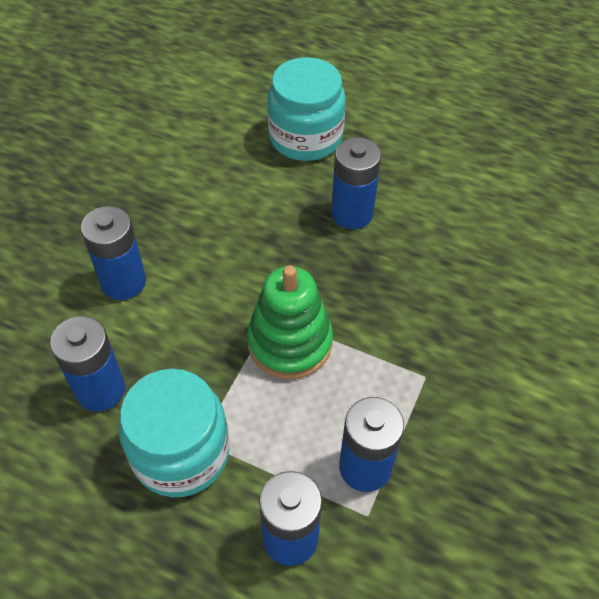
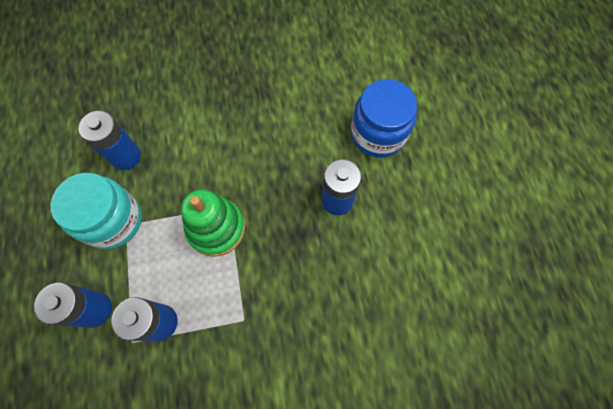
camera: 55 degrees right, 15 degrees up
blue battery [81,206,146,300] -> none
turquoise jar [267,57,346,161] -> blue jar [351,79,417,158]

